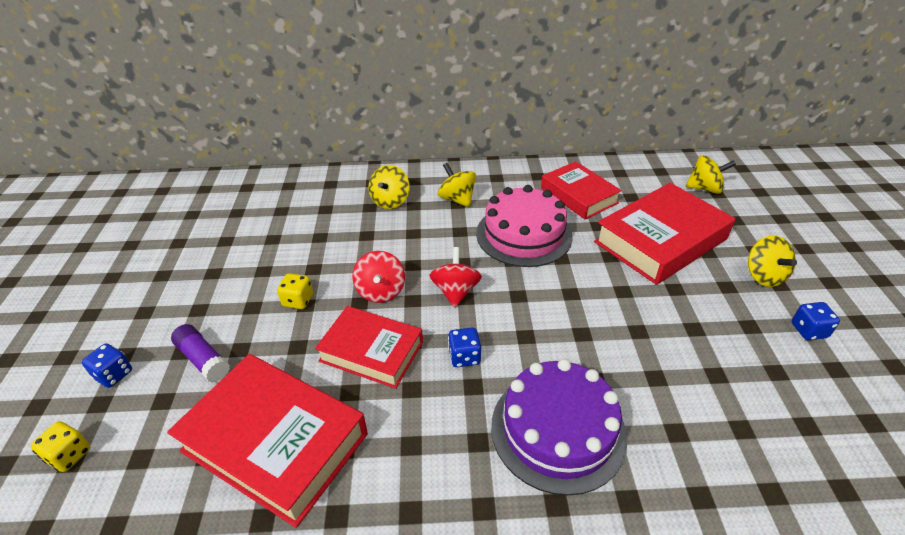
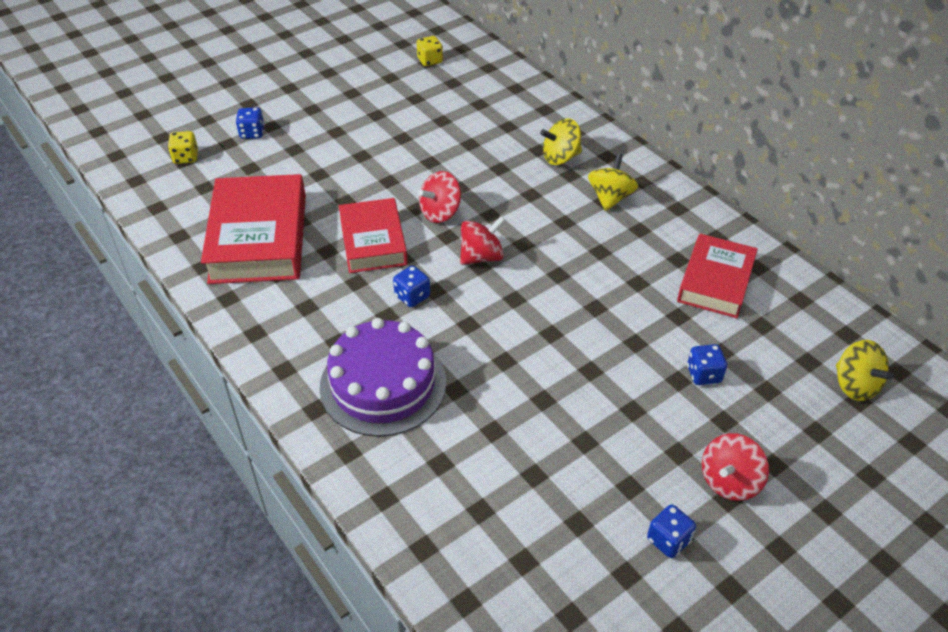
camera: 55 degrees right, 5 degrees up
purple glue stick [171,324,230,383] -> none
yellow dice [277,273,313,309] -> yellow dice moved to [417,36,443,66]
pink cake [476,185,573,267] -> none
red book [594,183,735,285] -> blue dice [687,344,727,385]
yellow spinning top [748,235,797,287] -> red spinning top [702,433,769,501]

